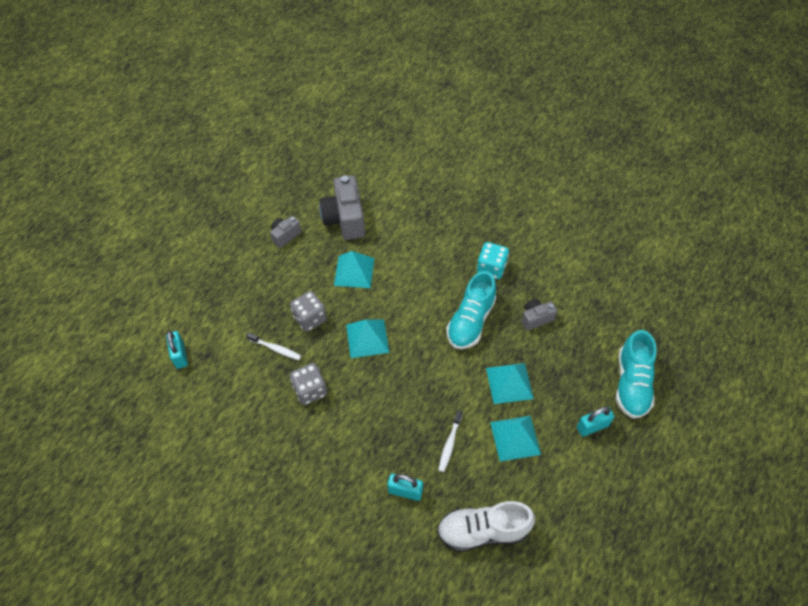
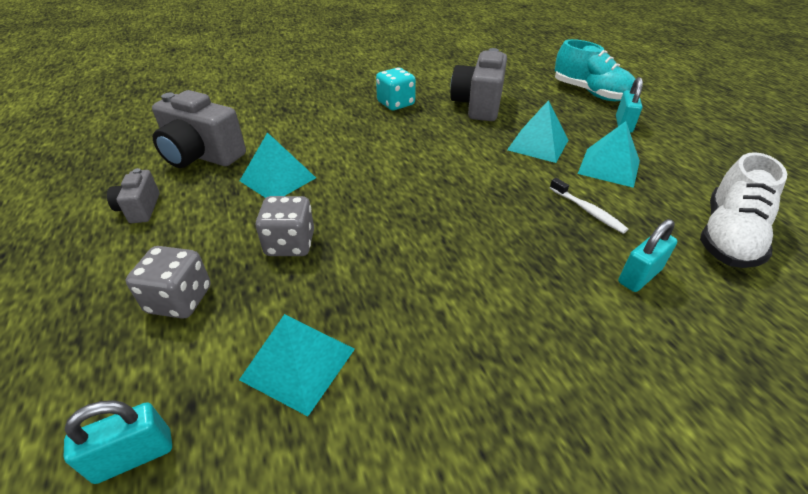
camera: 55 degrees left, 15 degrees down
turquoise padlock [166,331,188,369] -> turquoise padlock turned 45 degrees counterclockwise [64,400,172,484]
white toothbrush [246,332,301,360] -> none
grey dice [290,363,327,405] -> grey dice moved to [126,246,211,319]
turquoise pyramid [346,319,389,358] -> turquoise pyramid moved to [239,314,355,416]
turquoise shoe [446,271,496,349] -> none
grey camera [522,299,557,330] -> grey camera [450,48,507,121], size x1.88

